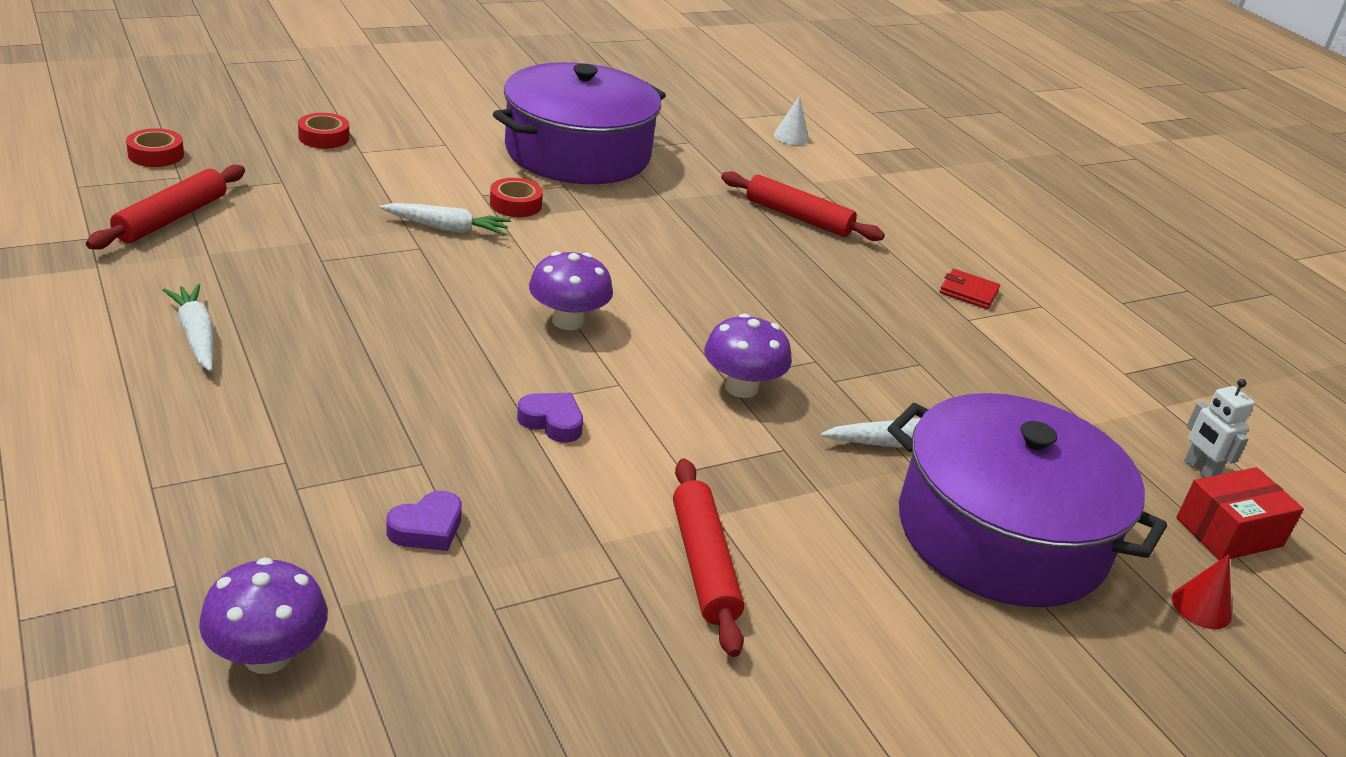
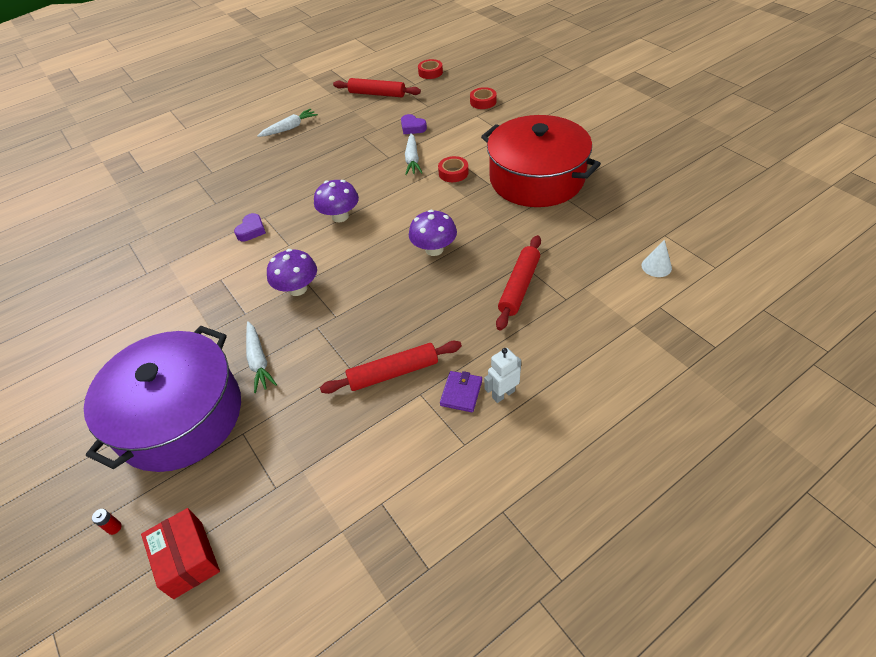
camera: 90 degrees right, 15 degrees up
purple mushroom [199,557,328,674] -> purple mushroom moved to [409,210,457,256]
purple heart [386,491,462,551] -> purple heart moved to [401,114,427,134]
purple pot [493,62,666,184] -> red pot [481,115,601,207]
red rolling pin [673,458,744,657] -> red rolling pin moved to [320,341,462,394]
red wallet [940,269,1000,309] -> purple wallet [440,371,482,412]
red cone [1172,554,1232,629] -> red battery [92,509,122,535]
white robot [1184,379,1255,478] -> white robot moved to [484,348,521,403]

